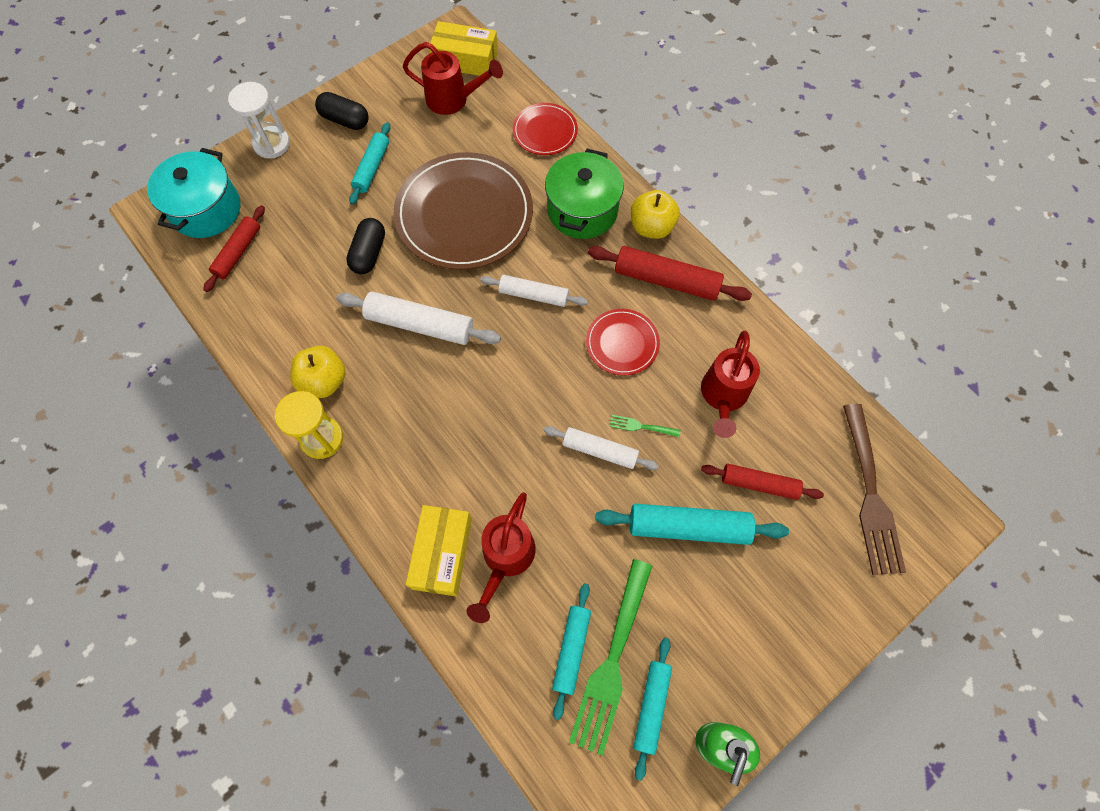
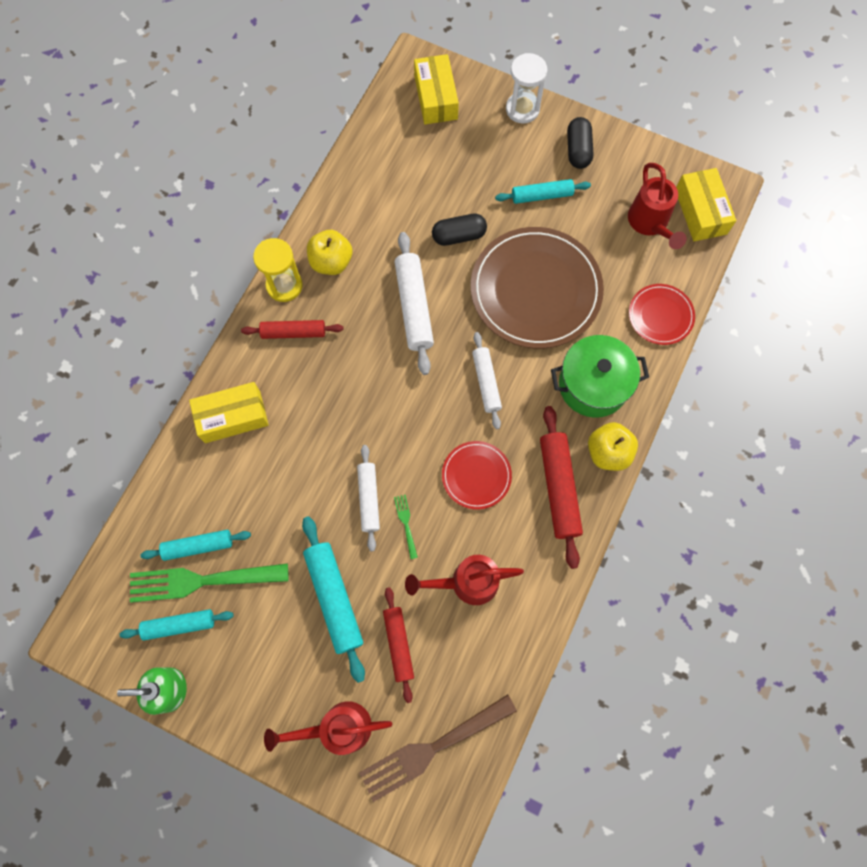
camera: 65 degrees right, 5 degrees up
turquoise pot [147,148,240,238] -> yellow box [414,54,459,124]
red rolling pin [203,205,265,292] -> red rolling pin moved to [241,320,344,339]
red watering can [467,492,536,623] -> red watering can moved to [264,701,392,755]

